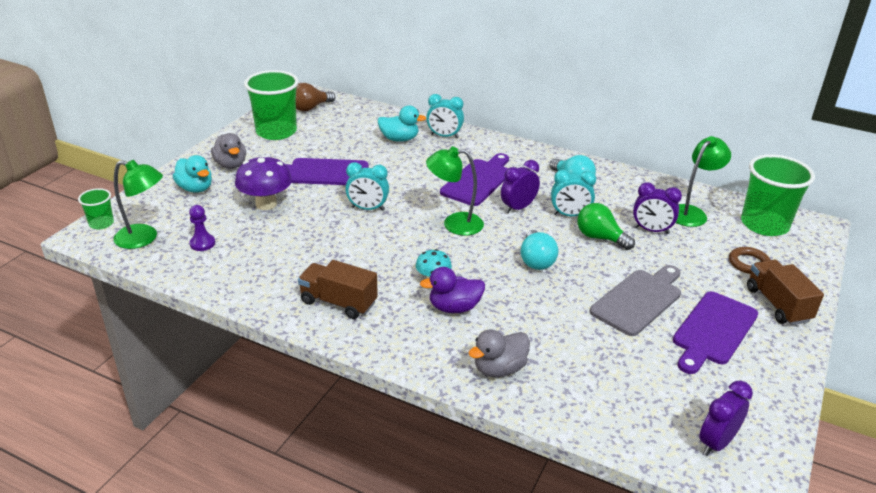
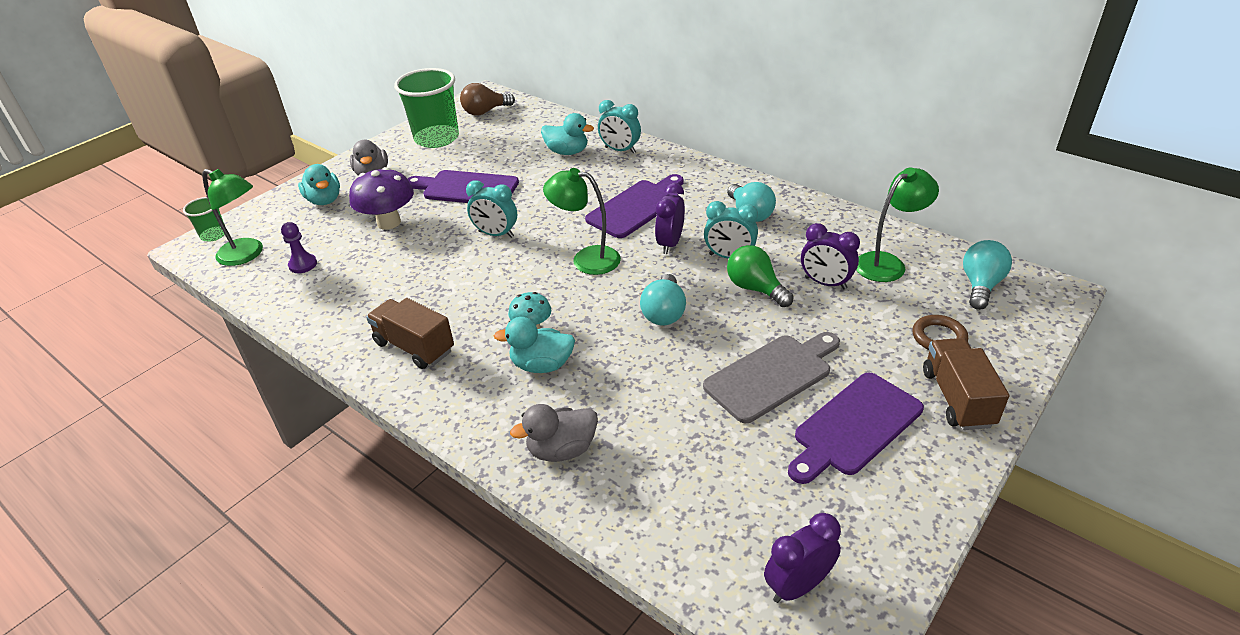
camera: 15 degrees right, 5 degrees up
purple duck [420,267,485,313] -> turquoise duck [494,317,575,373]
purple clock [501,160,540,213] -> purple clock turned 45 degrees counterclockwise [655,183,685,254]
green cup [741,154,815,236] -> turquoise light bulb [963,240,1012,310]

